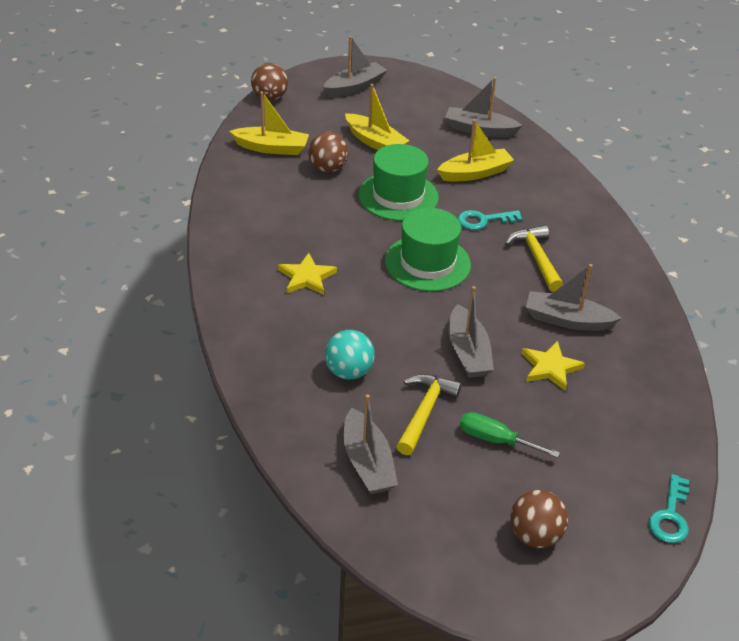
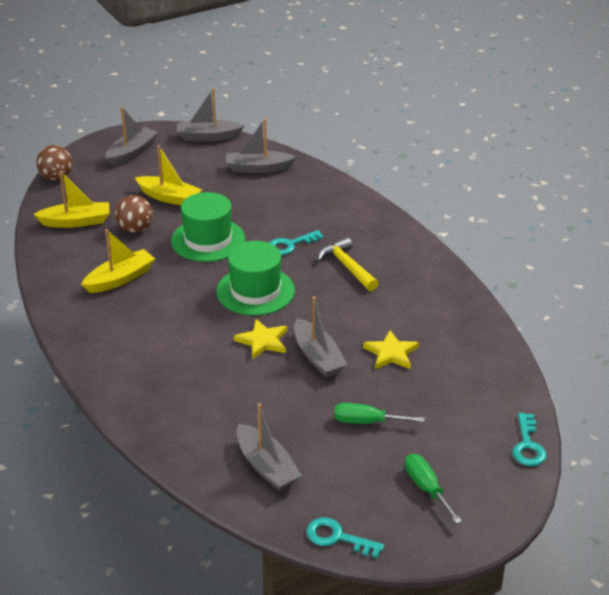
camera: 15 degrees left, 5 degrees down
yellow star [278,253,337,295] -> yellow star moved to [234,319,287,359]
turquoise ball [325,330,375,380] -> none
yellow hammer [396,374,462,455] -> none
yellow boat [437,119,514,182] -> yellow boat moved to [81,229,155,293]
brown ball [510,490,568,548] -> green screwdriver [405,454,462,524]
grey boat [526,264,622,331] -> grey boat moved to [177,88,244,141]
none -> turquoise key [306,517,384,558]

